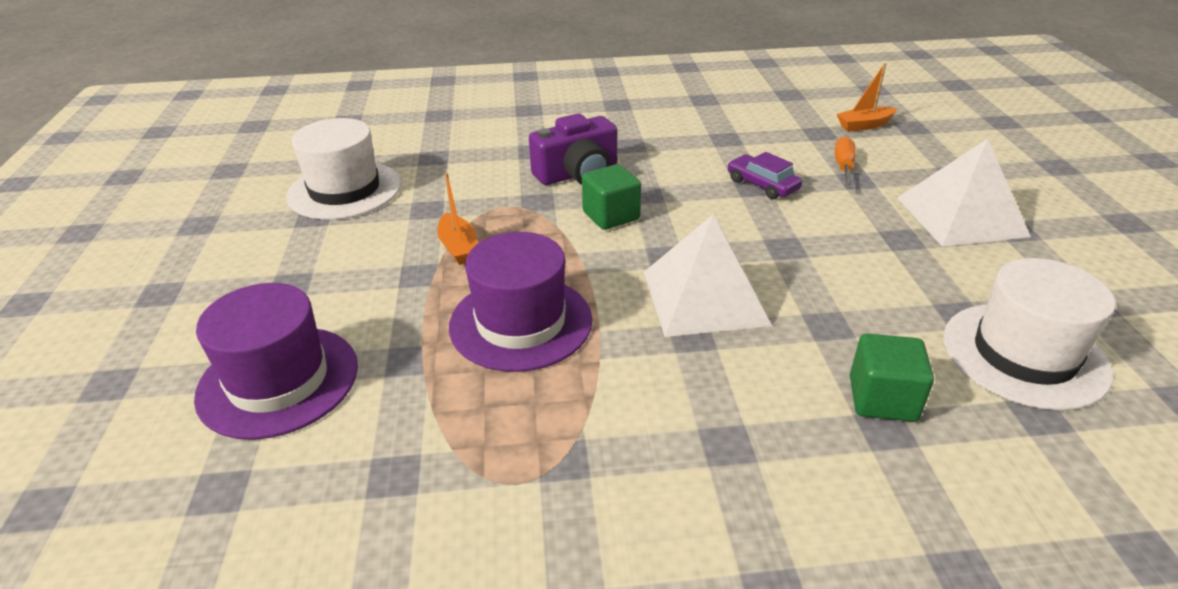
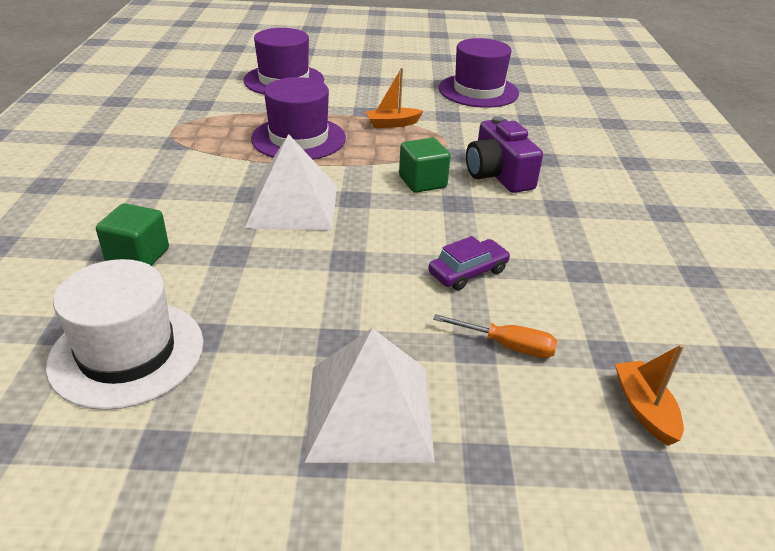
camera: 95 degrees right, 0 degrees up
white hat [286,118,401,220] -> purple hat [439,38,519,108]

